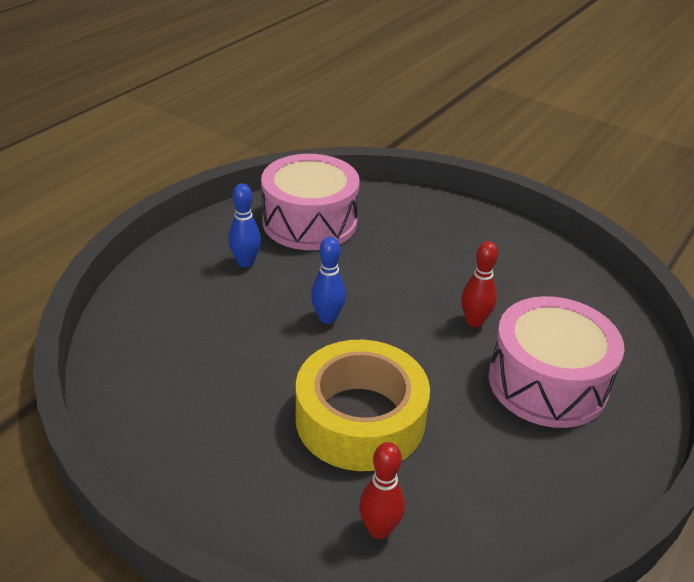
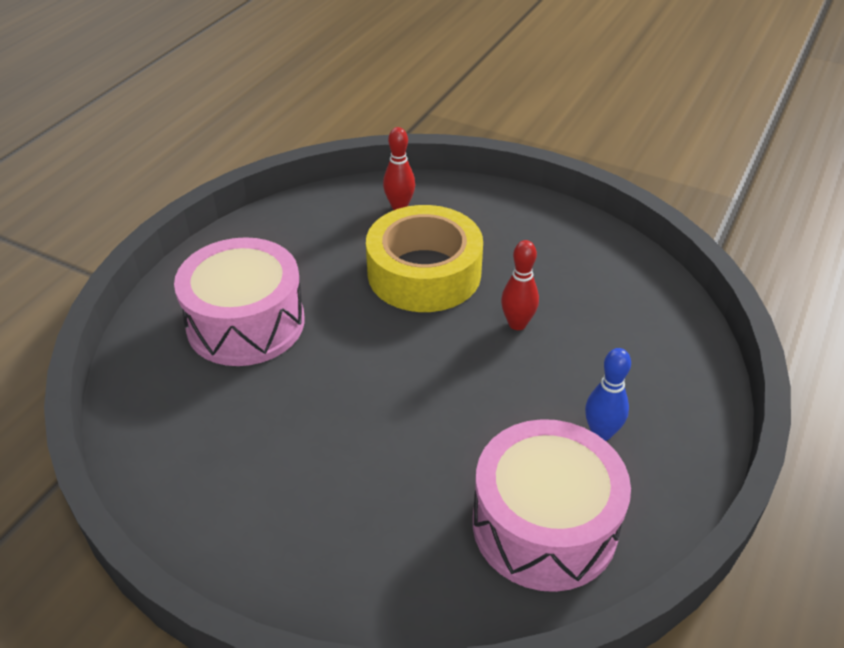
camera: 175 degrees right, 5 degrees up
blue bowling pin [311,237,346,324] -> none
red bowling pin [461,241,498,328] -> red bowling pin moved to [501,240,539,330]

